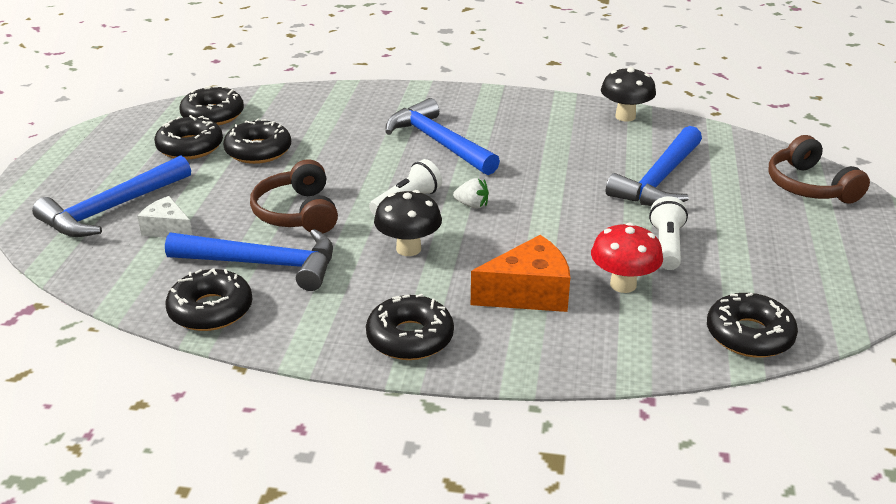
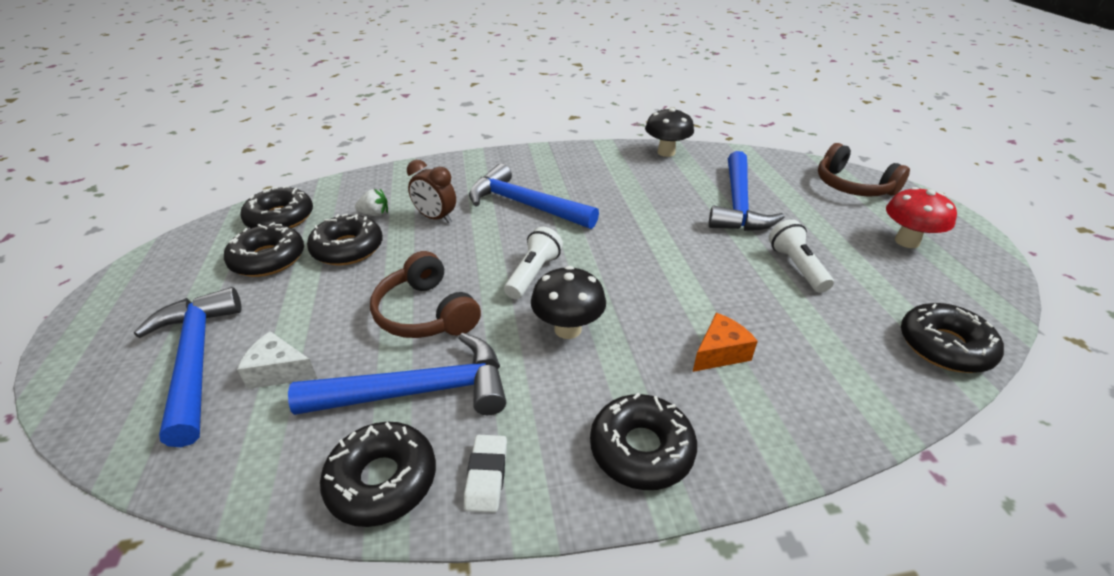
camera: 20 degrees left, 5 degrees up
blue hammer [32,155,191,237] -> blue hammer turned 135 degrees clockwise [134,287,242,447]
white strawberry [453,178,489,209] -> white strawberry moved to [355,189,388,216]
orange cheese [471,235,570,312] -> orange cheese [693,313,758,372], size x0.62
red mushroom [591,223,663,293] -> red mushroom moved to [886,187,957,248]
none -> brown clock [407,160,456,223]
none -> white eraser [464,435,507,513]

